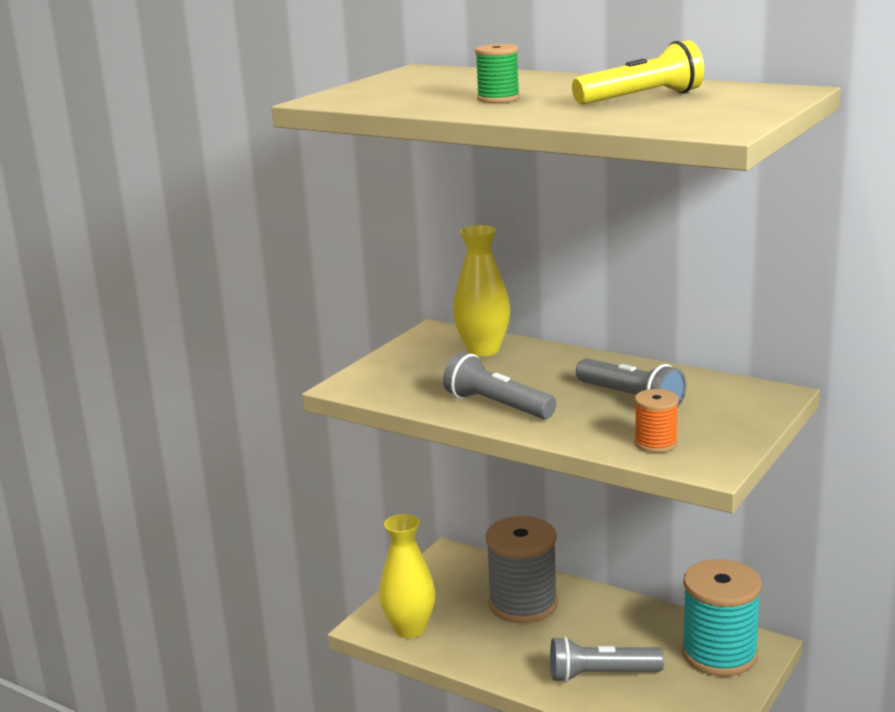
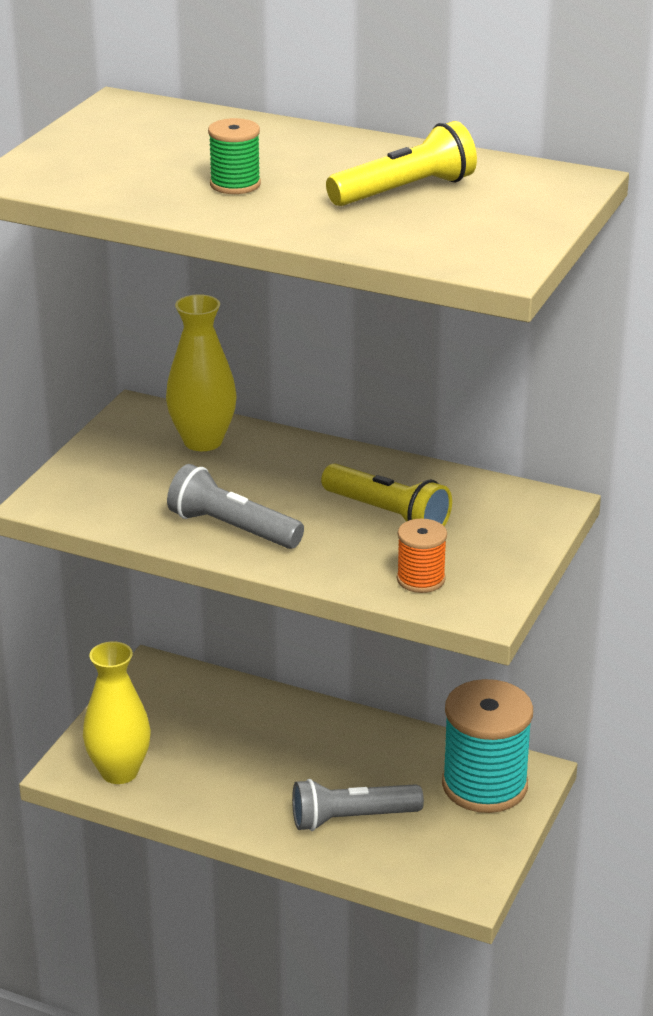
camera: 10 degrees left, 10 degrees up
grey spool [485,516,558,623] -> none
grey flashlight [576,358,686,407] -> yellow flashlight [321,464,452,526]

